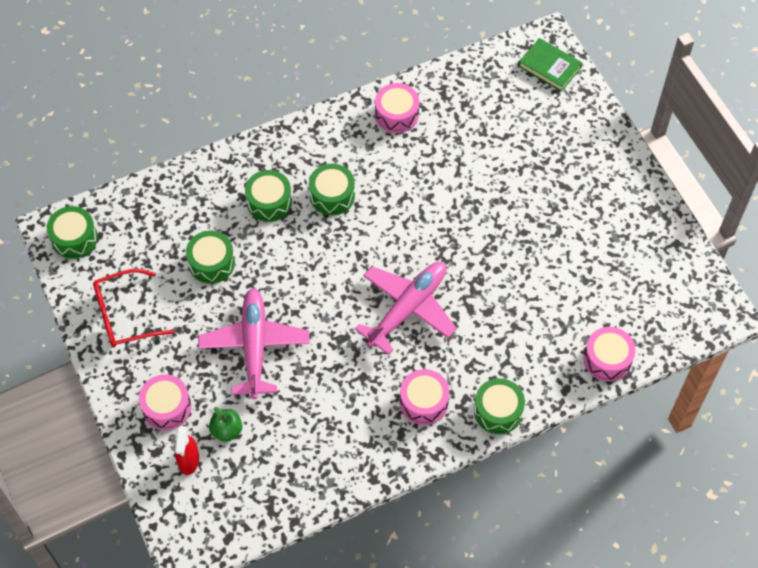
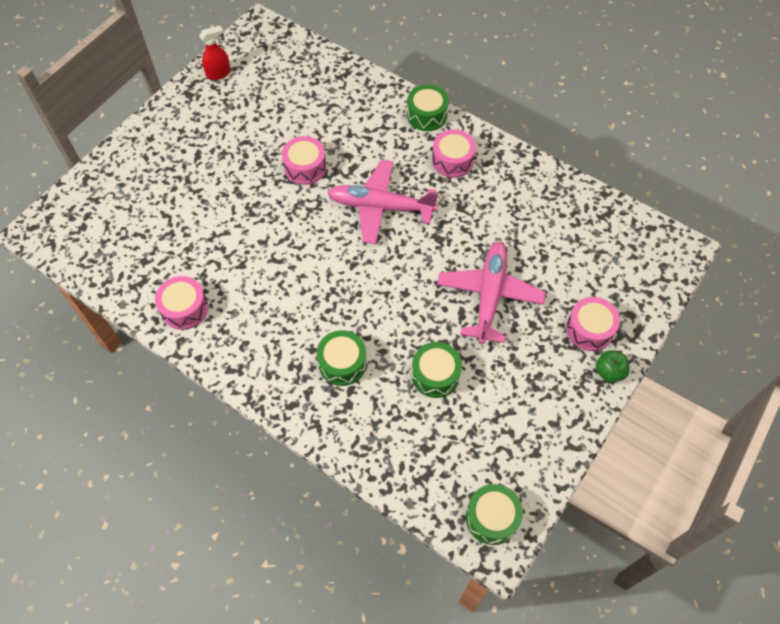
camera: 120 degrees left, 0 degrees up
red glasses [93,269,174,347] -> none
red spray bottle [175,426,199,475] -> red spray bottle moved to [199,26,231,80]
pink plane [198,288,310,399] -> pink plane turned 135 degrees clockwise [437,242,546,344]
green apple [209,407,242,442] -> green apple moved to [596,350,630,383]
green drum [309,164,355,215] -> none
green book [518,38,582,92] -> none
pink drum [584,327,636,382] -> pink drum moved to [282,136,327,185]

